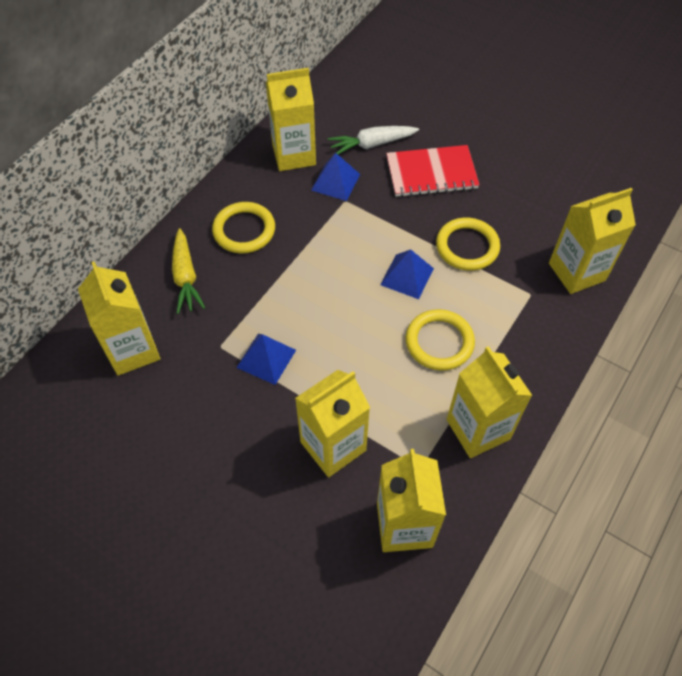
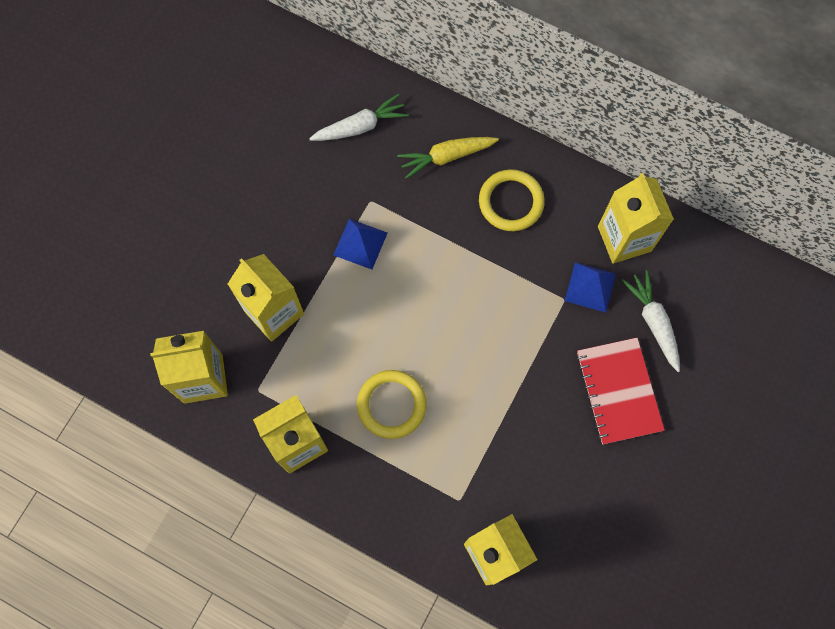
camera: 85 degrees right, 15 degrees up
yellow carton [78,261,160,376] -> white carrot [309,93,409,141]
blue pyramid [380,249,434,299] -> none
yellow ring [436,218,500,271] -> none

